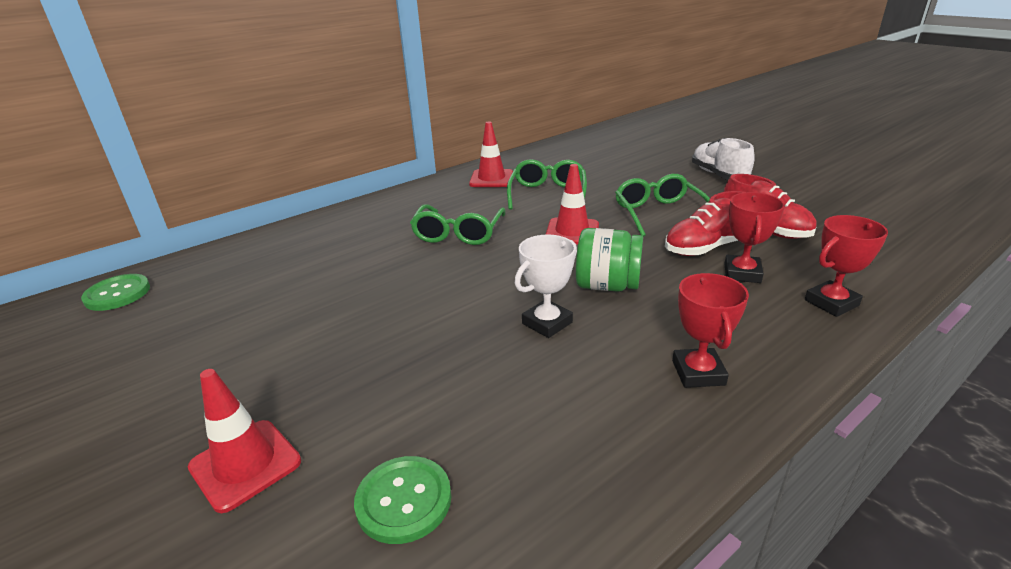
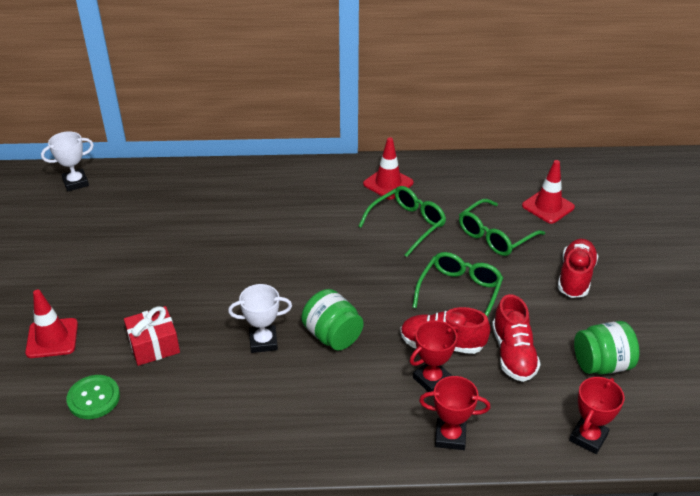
camera: 35 degrees right, 10 degrees up
green button [81,274,150,311] -> white trophy [41,131,94,191]
green glasses [410,204,505,245] -> green glasses moved to [459,199,545,256]
red traffic cone [545,164,599,245] -> red traffic cone moved to [522,160,575,224]
red trophy [672,273,749,388] -> red trophy moved to [569,377,625,454]
white shoe [692,138,755,180] -> red shoe [558,239,598,298]
none -> red gift [124,306,180,366]
none -> green jar [574,321,639,375]

